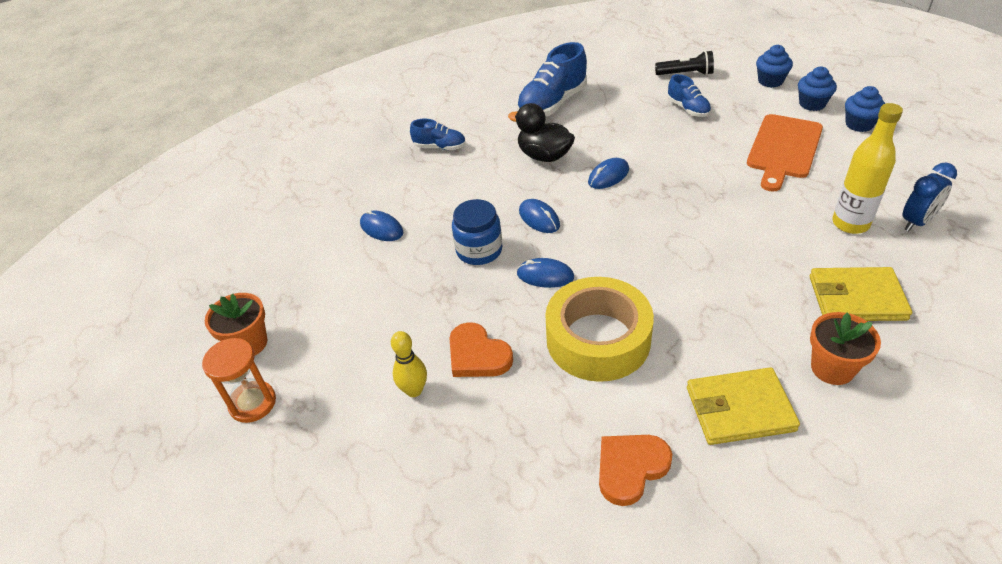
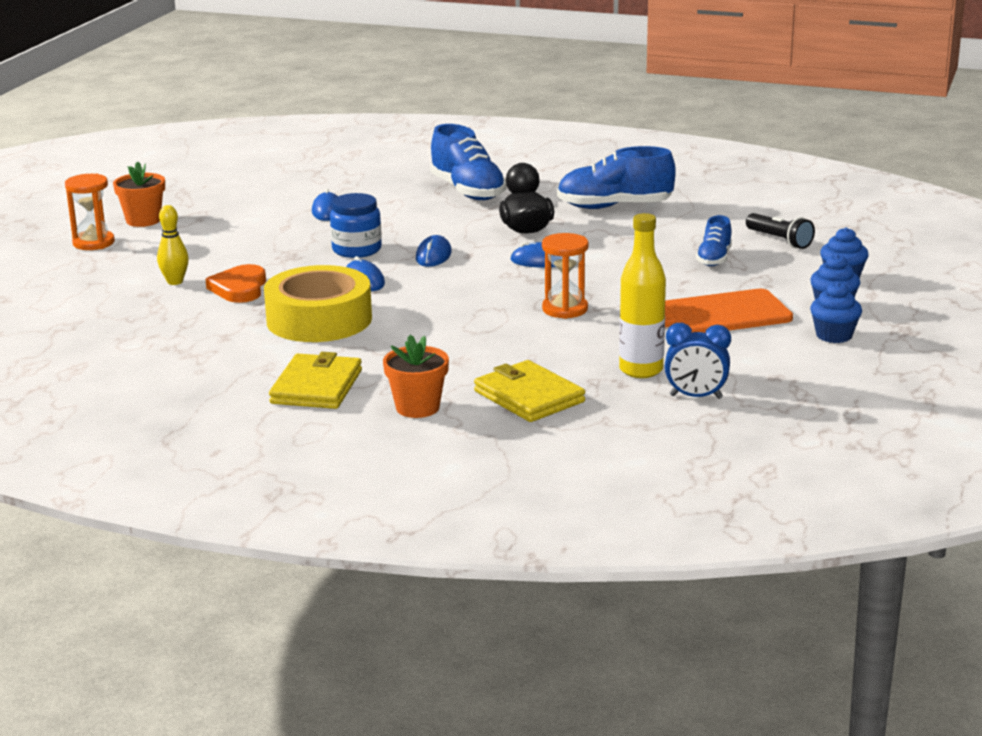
camera: 45 degrees right, 20 degrees down
blue shoe [410,119,466,150] -> blue shoe [430,124,507,200], size x1.79
orange heart [599,435,672,506] -> none
yellow wallet [687,367,800,445] -> yellow wallet turned 60 degrees clockwise [269,352,362,409]
none -> orange hourglass [542,233,589,319]

